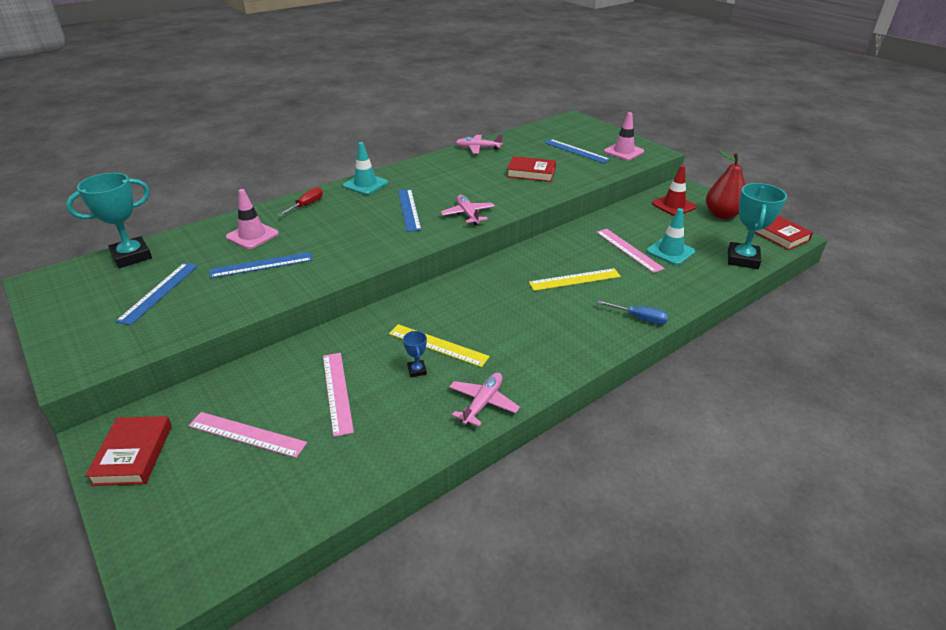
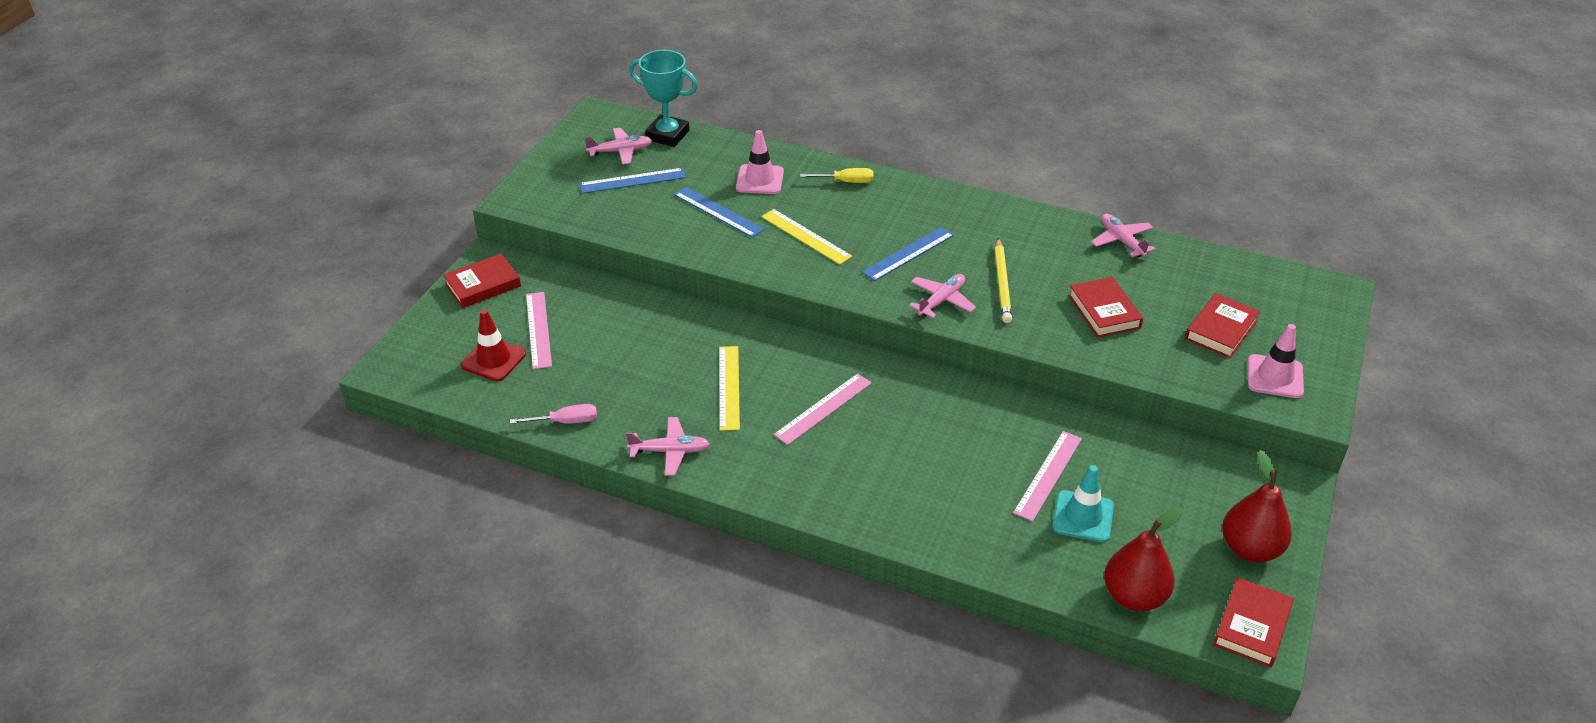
camera: 60 degrees right, 5 degrees up
red screwdriver [278,187,323,216] -> yellow screwdriver [800,168,874,183]
pink ruler [323,353,354,437] -> pink ruler moved to [774,373,872,445]
turquoise traffic cone [343,142,388,195] -> none
blue trophy [403,331,427,377] -> none
yellow ruler [529,268,621,291] -> yellow ruler moved to [761,209,852,265]
blue ruler [544,139,611,163] -> red book [1185,293,1260,358]
blue screwdriver [597,300,668,324] -> none
red traffic cone [652,165,696,216] -> red traffic cone moved to [461,309,526,381]
turquoise trophy [728,183,787,269] -> red pear [1104,507,1182,611]
none -> pink screwdriver [510,404,597,424]
none -> pink plane [585,128,652,165]
none -> yellow pencil [995,238,1012,323]

